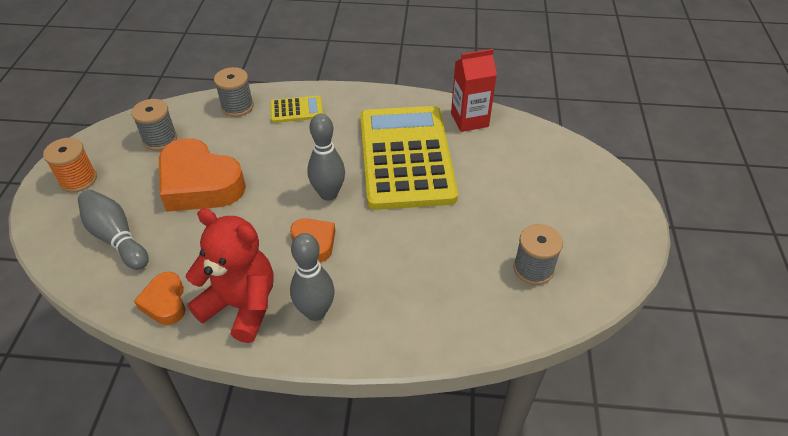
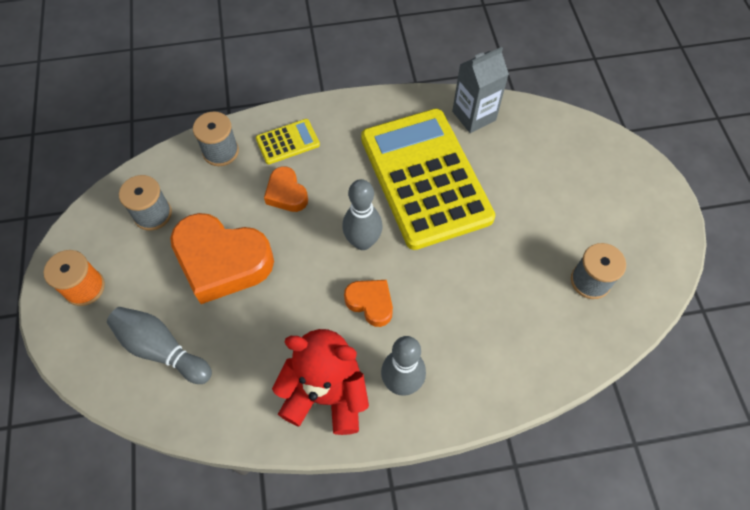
camera: 15 degrees left, 15 degrees up
orange heart [134,272,186,325] -> orange heart moved to [264,166,308,212]
red carton [451,49,497,132] -> grey carton [452,47,509,133]

